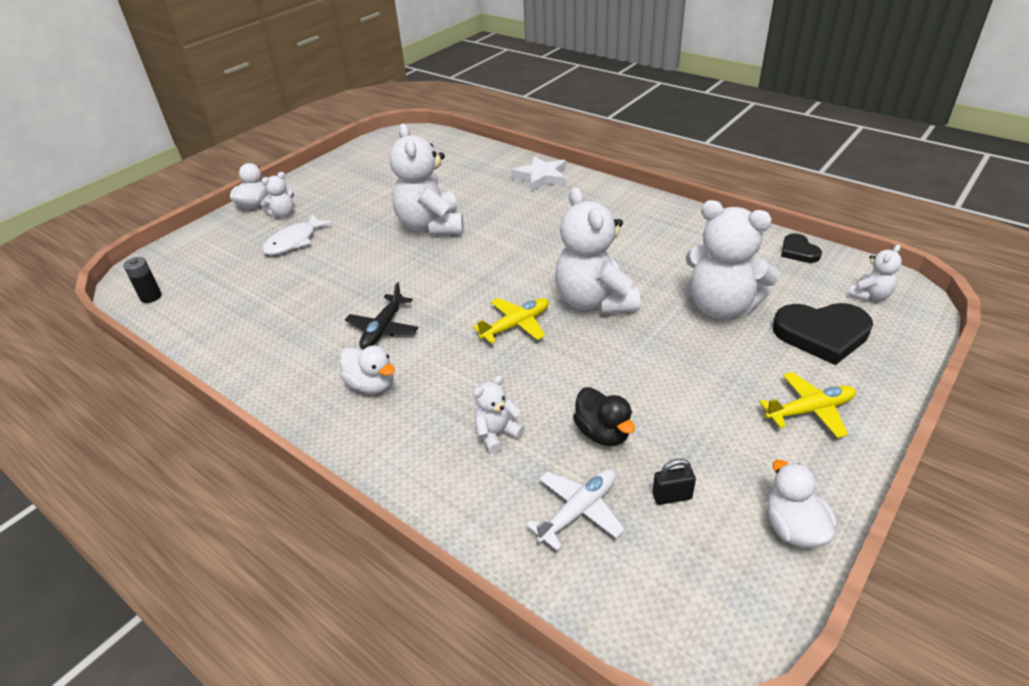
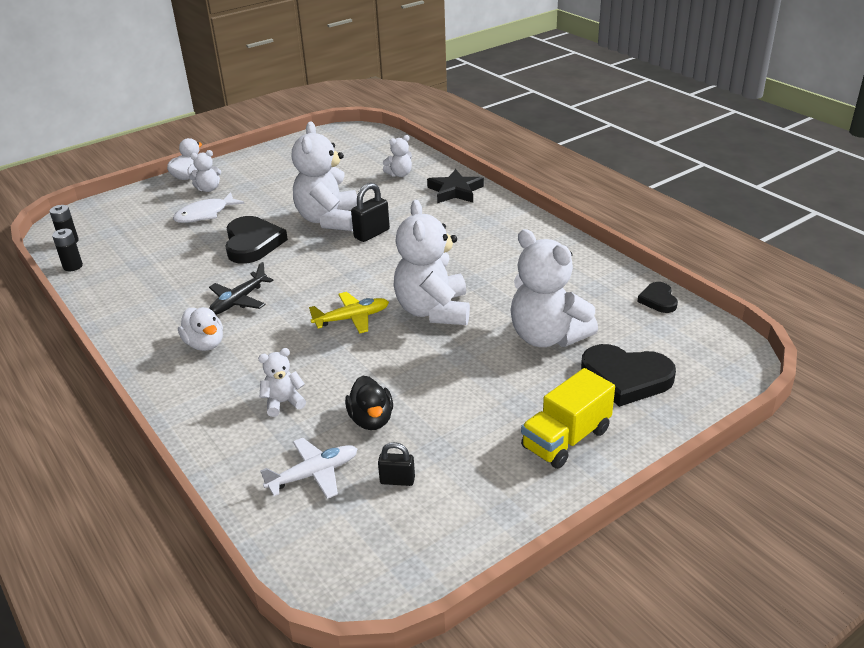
camera: 15 degrees right, 5 degrees down
white star [511,156,566,192] -> black star [427,169,484,203]
yellow plane [759,372,856,438] -> yellow truck [521,368,615,469]
white duck [767,460,837,548] -> none
white teddy bear [849,244,902,301] -> white teddy bear moved to [383,135,412,177]
none -> black battery [52,229,83,271]
none -> black heart [225,216,288,264]
none -> black padlock [351,183,390,242]

